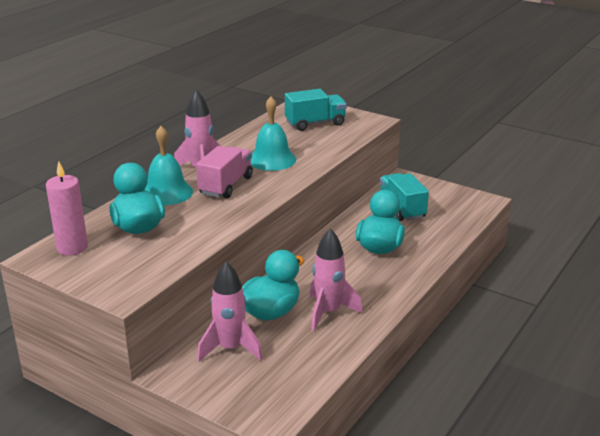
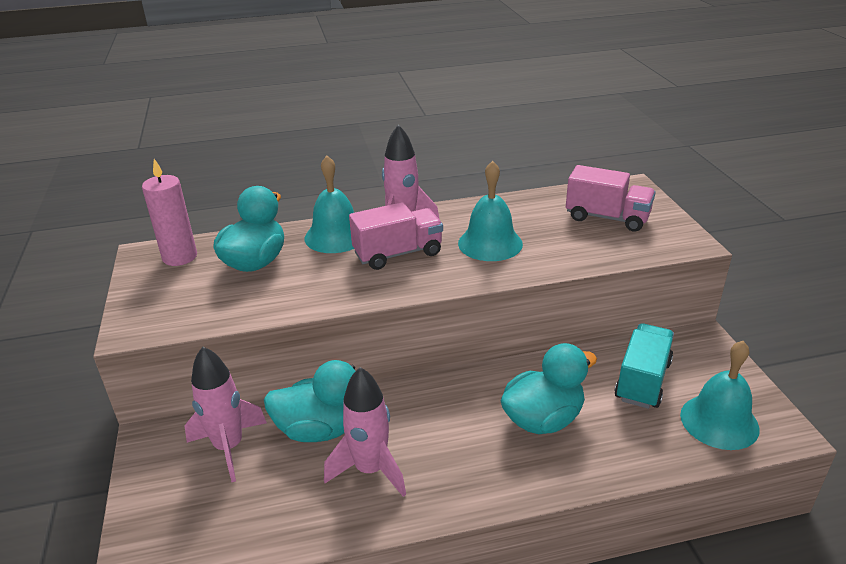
camera: 45 degrees right, 5 degrees up
turquoise truck [285,89,347,131] -> pink truck [566,165,656,232]
none -> turquoise bell [680,341,760,450]

